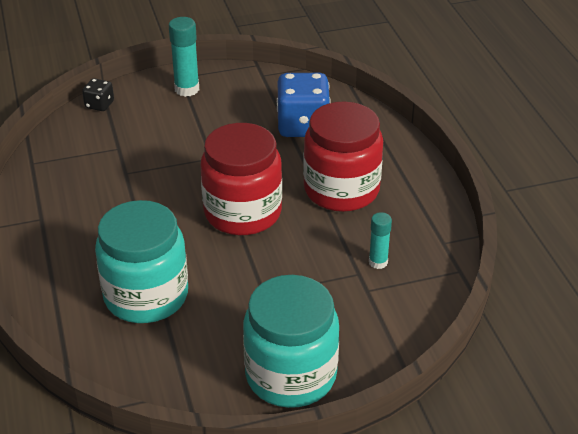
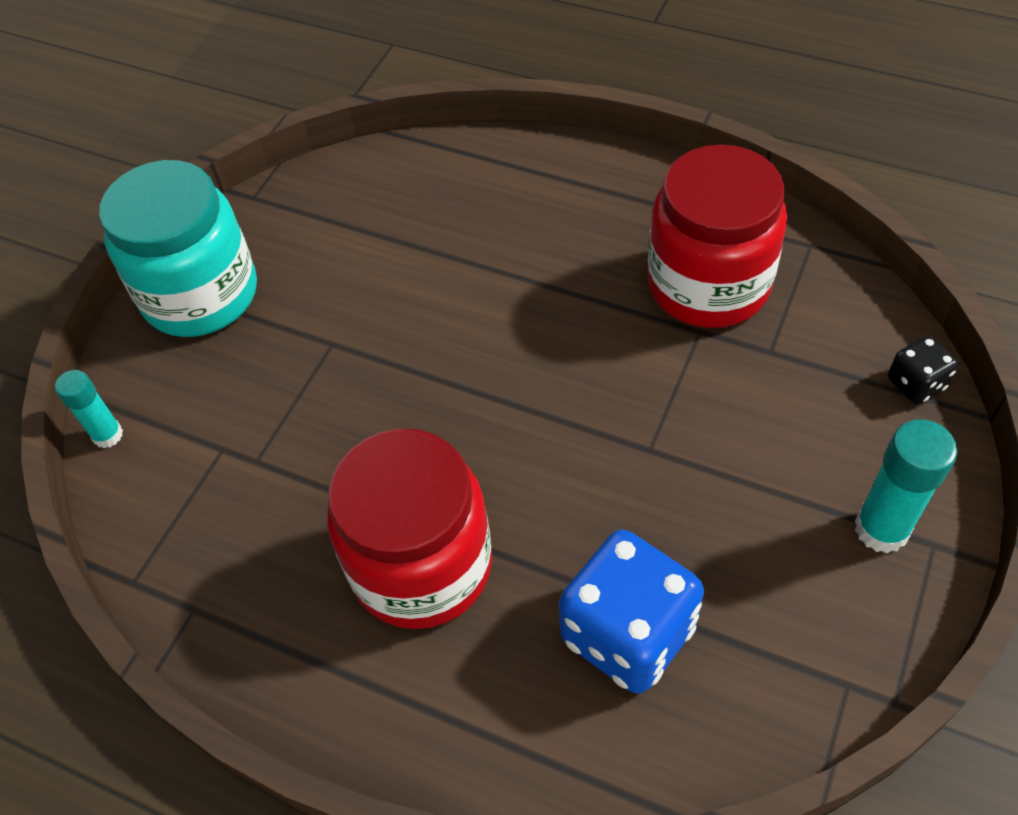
camera: 135 degrees right, 15 degrees up
turquoise jar [95,200,188,323] -> none
red jar [201,123,282,235] -> red jar moved to [647,145,787,328]
turquoise glue stick [369,212,392,269] -> turquoise glue stick moved to [55,370,123,448]

